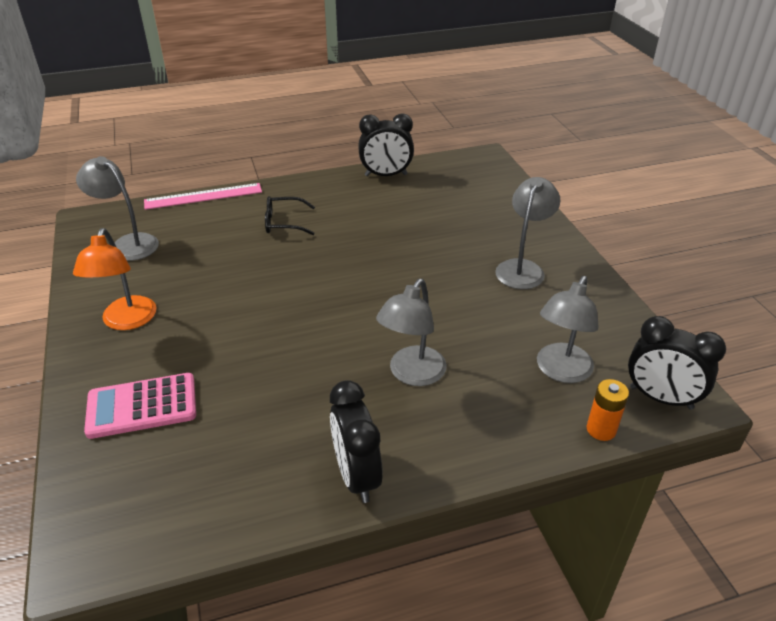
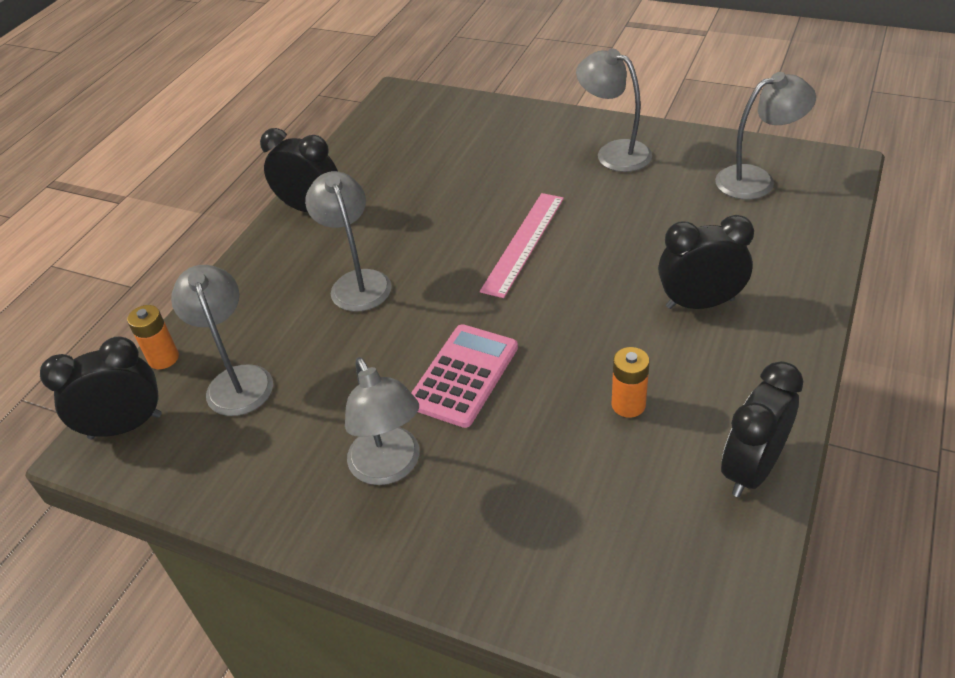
camera: 135 degrees right, 5 degrees up
orange lamp [73,228,157,330] -> grey lamp [576,48,652,172]
pink calculator [84,373,196,439] -> pink calculator moved to [411,324,518,428]
pink ruler [144,183,262,210] -> pink ruler moved to [480,193,564,298]
black glasses [265,196,315,235] -> black clock [658,215,754,309]
none -> orange battery [612,347,649,418]

